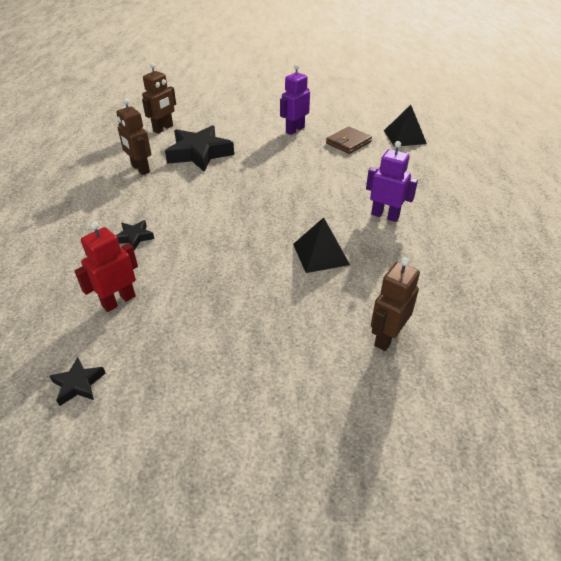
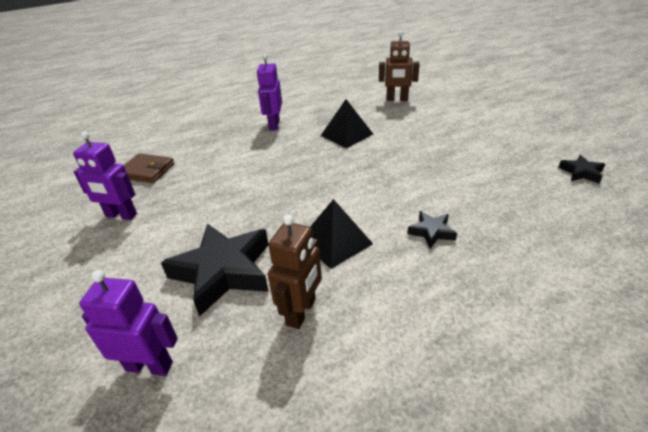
camera: 115 degrees left, 5 degrees down
red robot [74,221,138,312] -> none
brown robot [142,63,176,134] -> purple robot [79,270,178,376]
black pyramid [384,105,427,147] -> black pyramid moved to [310,199,373,269]

